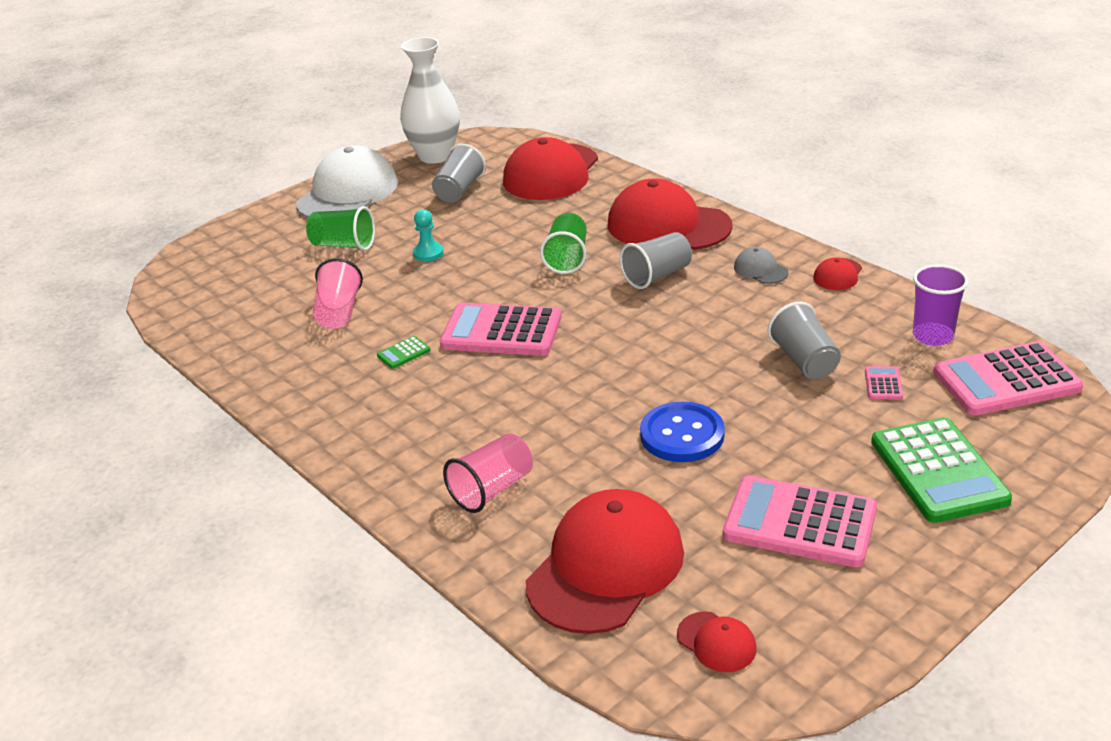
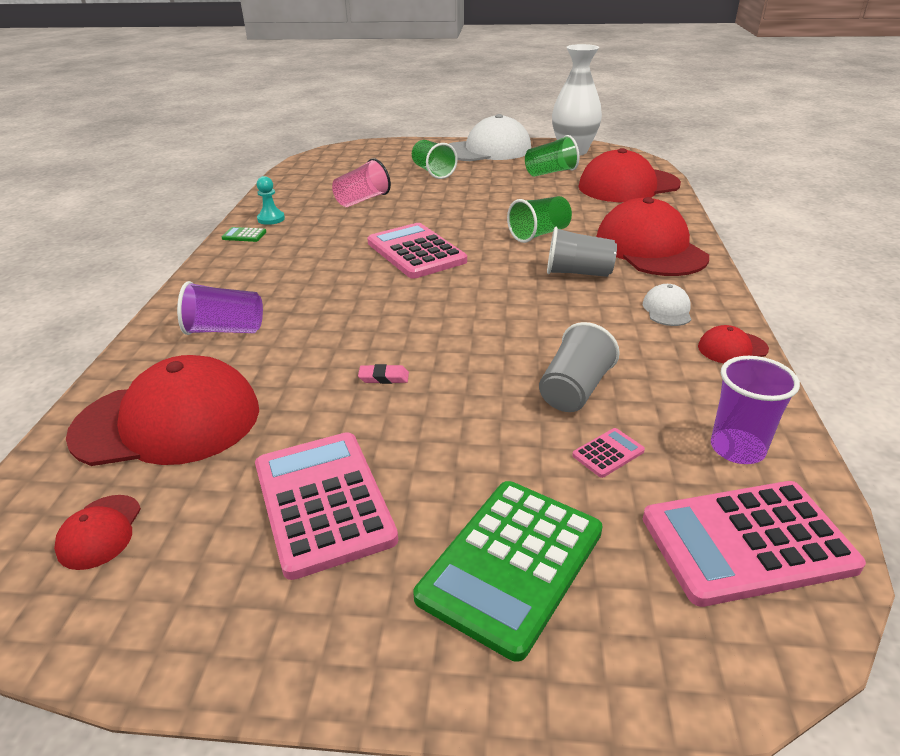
camera: 45 degrees right, 0 degrees up
green calculator [377,336,430,369] -> green calculator moved to [222,227,266,242]
turquoise pawn [413,209,443,261] -> turquoise pawn moved to [257,176,285,225]
grey cup [432,144,486,203] -> green cup [525,135,579,177]
pink cup [443,433,533,513] -> purple cup [177,281,263,335]
blue button [640,401,725,462] -> pink eraser [358,364,409,384]
grey cap [734,247,789,284] -> white cap [643,284,691,326]
pink calculator [933,341,1083,416] -> pink calculator turned 45 degrees counterclockwise [643,481,866,607]

